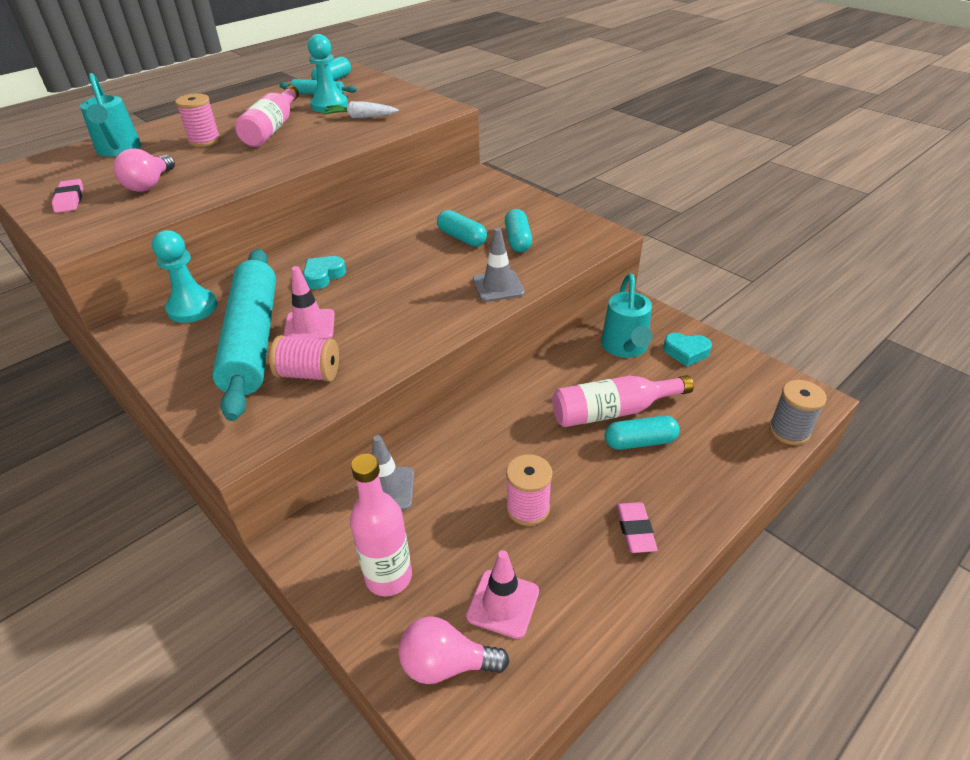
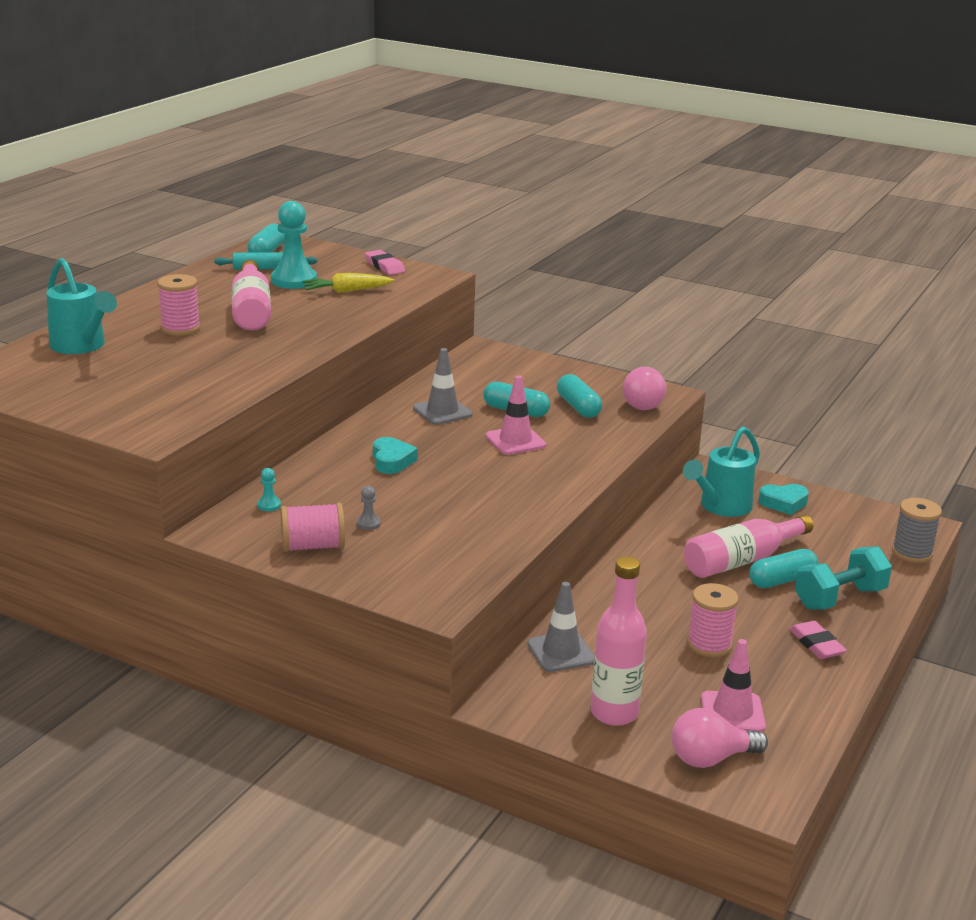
camera: 20 degrees left, 15 degrees down
pink eraser [52,179,83,213] -> pink eraser moved to [365,250,405,275]
pink light bulb [113,148,175,192] -> pink light bulb moved to [623,367,666,410]
turquoise pawn [152,230,217,323] -> turquoise pawn [257,468,281,511], size x0.42
turquoise rolling pin [212,249,276,421] -> grey pawn [357,486,381,530]
pink spool [269,335,339,382] -> pink spool moved to [281,503,345,552]
pink traffic cone [284,266,335,340] -> pink traffic cone moved to [486,375,546,455]
turquoise heart [303,256,346,289] -> turquoise heart turned 150 degrees clockwise [373,437,418,474]
white carrot [322,101,399,119] -> yellow carrot [302,273,394,293]
grey traffic cone [473,228,525,302] -> grey traffic cone moved to [413,348,472,425]
turquoise watering can [601,274,653,358] -> turquoise watering can turned 60 degrees clockwise [683,426,760,517]
none -> turquoise dumbbell [795,546,892,609]

